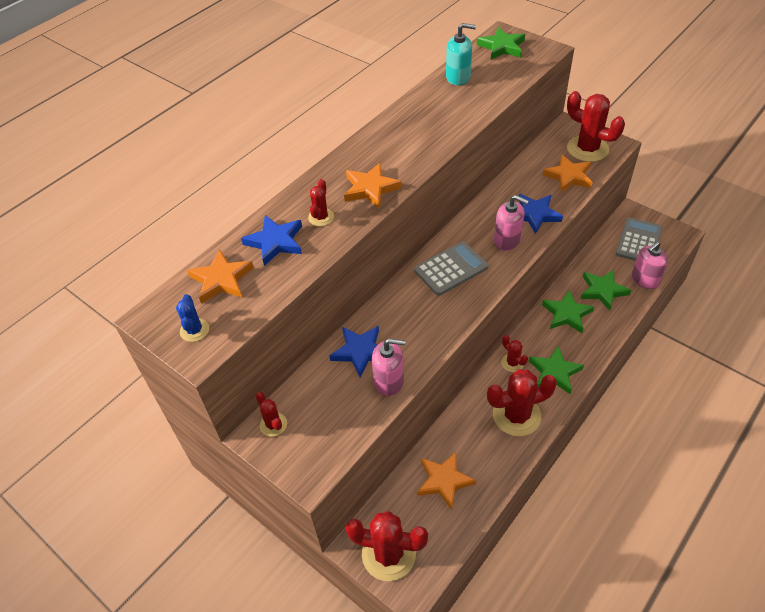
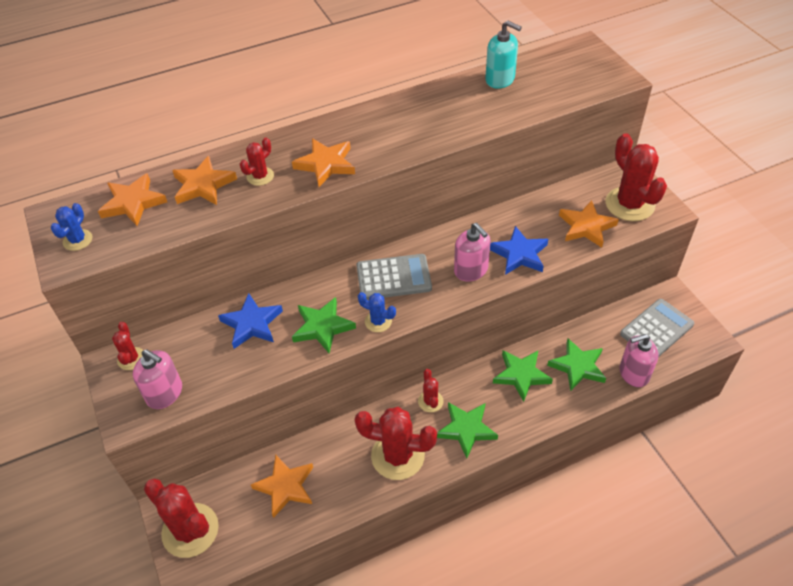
camera: 25 degrees right, 0 degrees up
blue star [241,215,302,266] -> orange star [172,156,237,205]
pink soap dispenser [372,339,406,396] -> pink soap dispenser moved to [133,349,182,409]
green star [477,27,525,60] -> green star moved to [292,297,356,353]
none -> blue cactus [358,292,396,332]

